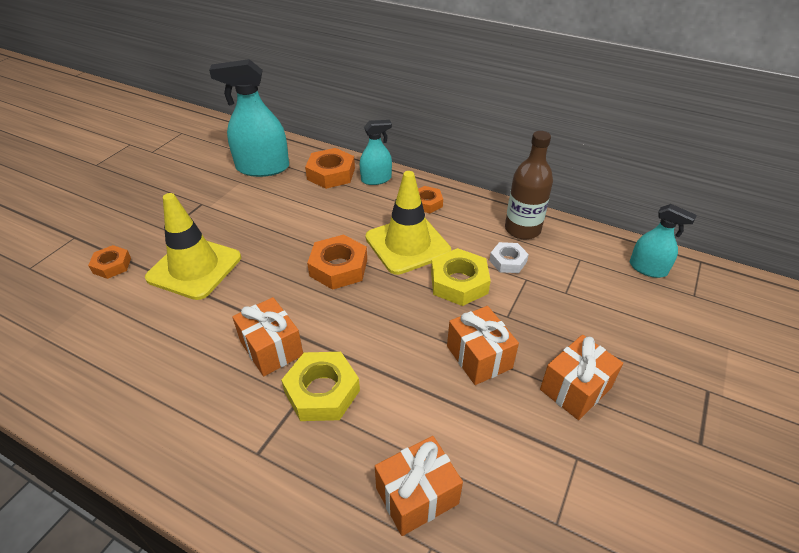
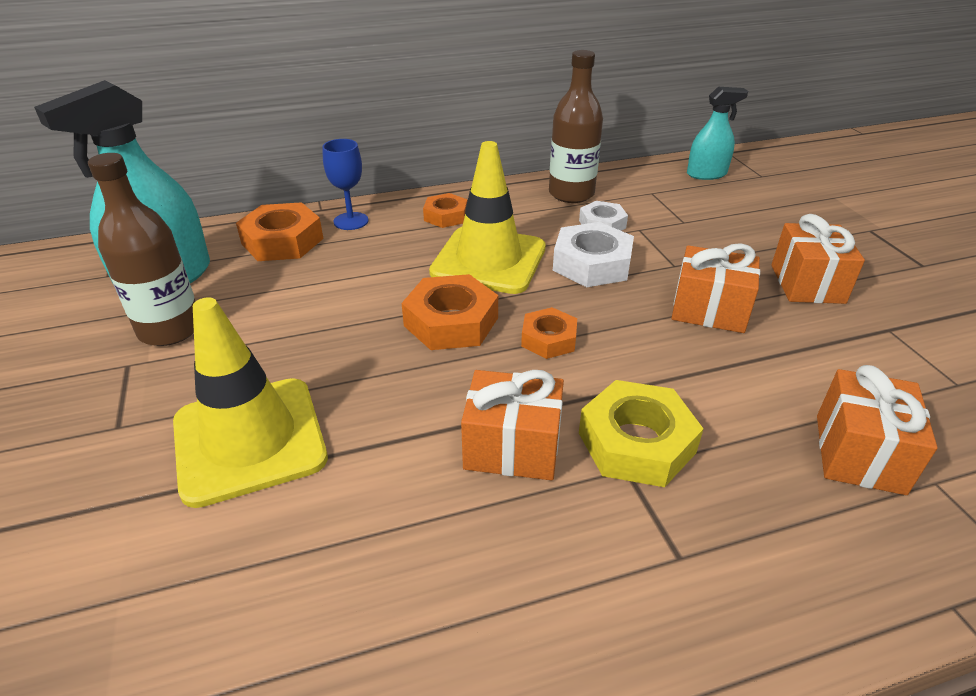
camera: 45 degrees left, 5 degrees down
orange nut [88,245,131,279] -> orange nut moved to [521,307,577,359]
turquoise spray bottle [360,120,392,185] -> blue goblet [322,139,369,230]
yellow nut [431,248,491,306] -> white nut [553,222,634,287]
none -> brown bottle [88,153,196,346]

